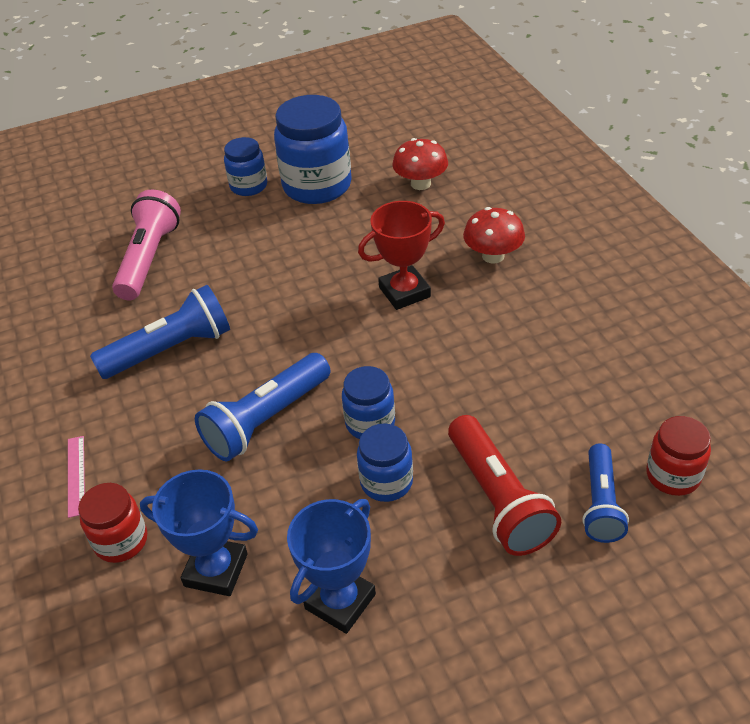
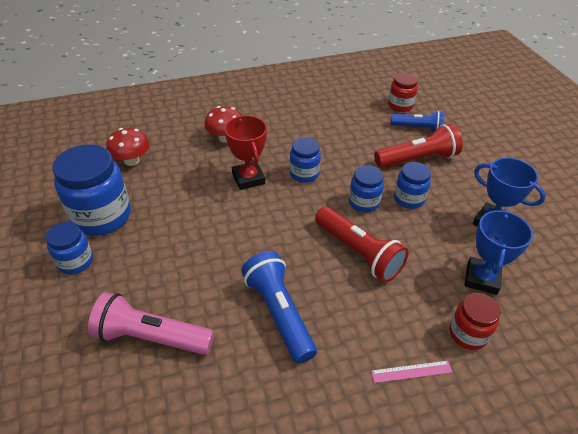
camera: 90 degrees left, 0 degrees up
blue flashlight [195,353,331,461] -> red flashlight [315,207,409,282]
none -> blue jar [290,138,321,183]

